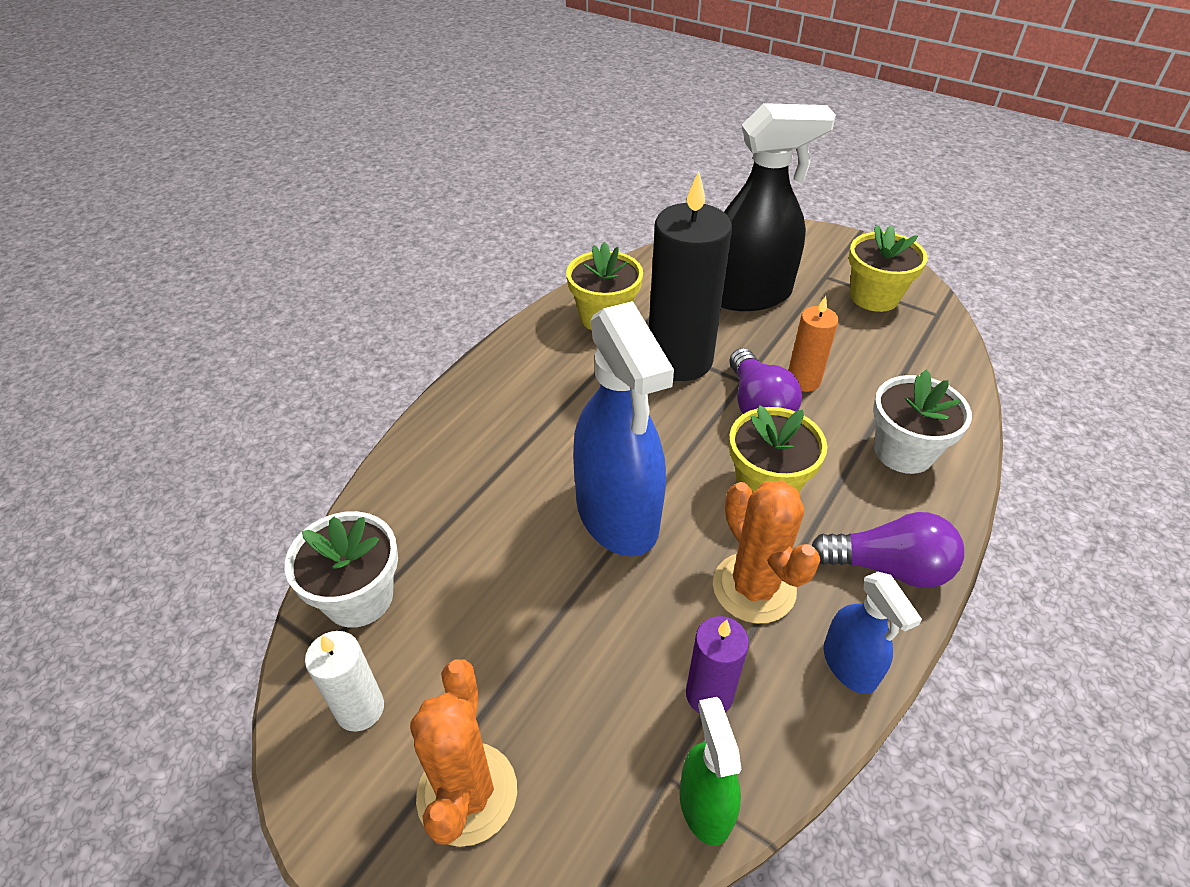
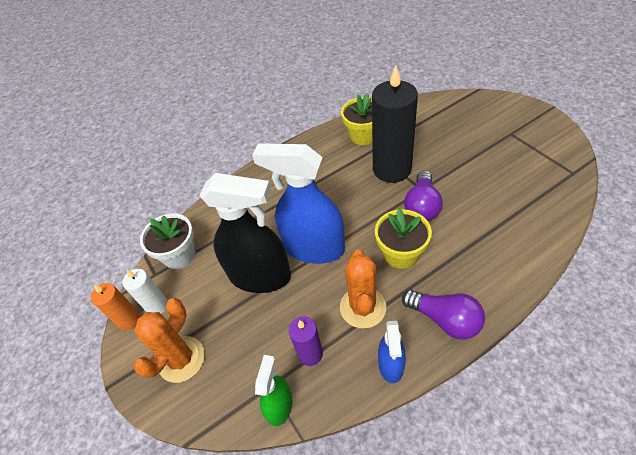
camera: 30 degrees right, 5 degrees up
blue spray bottle [573,301,674,557] -> blue spray bottle turned 105 degrees clockwise [252,143,345,264]
black spray bottle [721,103,836,311] -> black spray bottle moved to [199,173,291,293]
orange candle [788,296,839,392] -> orange candle moved to [91,283,140,330]
yellow flower pot [849,225,928,312] -> none
white flower pot [873,369,972,474] -> none

